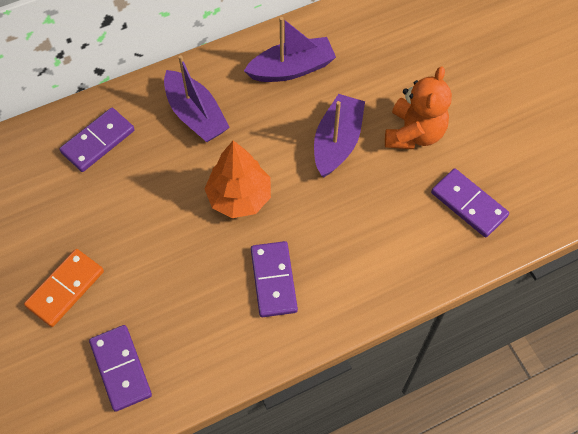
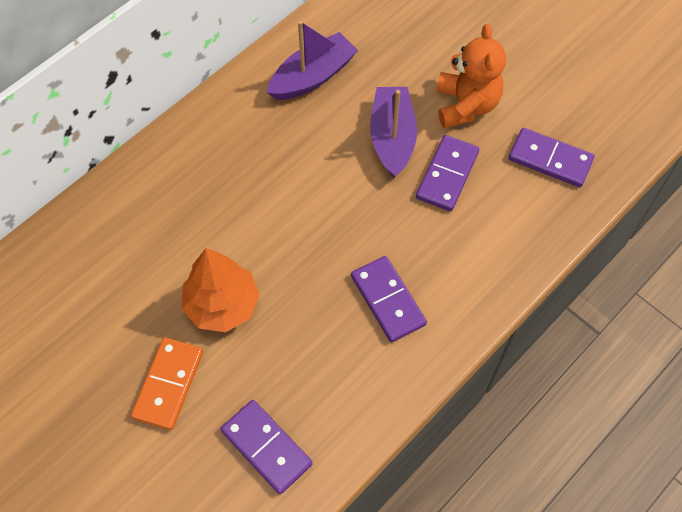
camera: 20 degrees left, 0 degrees up
purple domino [60,108,135,172] -> purple domino moved to [416,135,479,211]
purple boat [164,55,230,142] -> none
orange tree [204,140,271,218] -> orange tree moved to [182,248,260,332]

